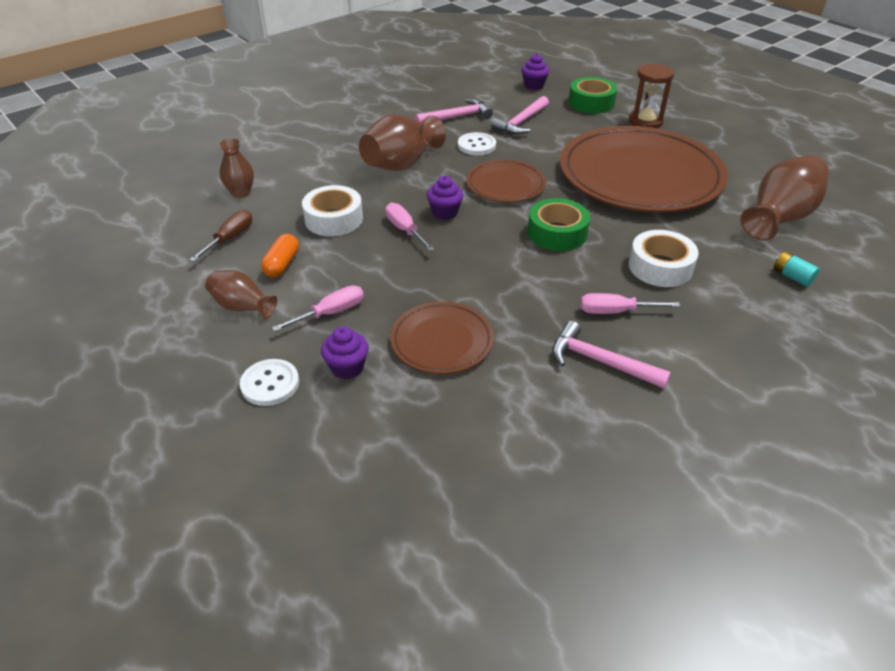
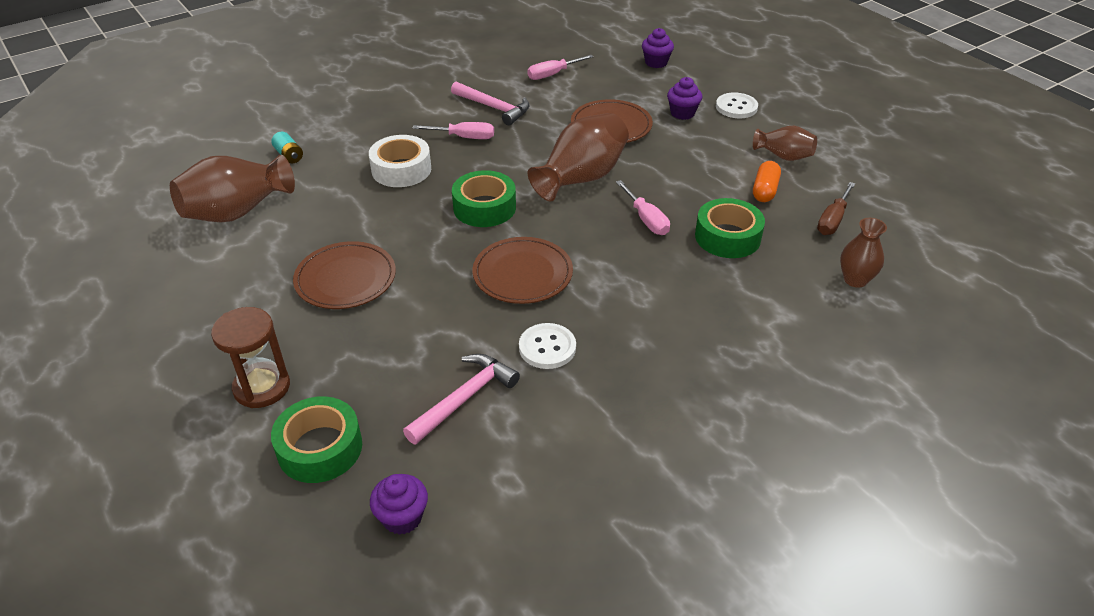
camera: 175 degrees left, 0 degrees up
pink screwdriver [272,285,364,332] -> pink screwdriver moved to [527,55,594,80]
white tape [302,185,363,236] -> green tape [695,198,765,258]
brown vase [359,114,446,171] -> brown vase moved to [528,113,629,201]
pink hammer [415,99,493,123] -> none
purple cupcake [427,176,463,220] -> purple cupcake moved to [642,28,674,68]
brown plate [560,126,728,213] -> brown plate [293,241,396,309], size x0.48

